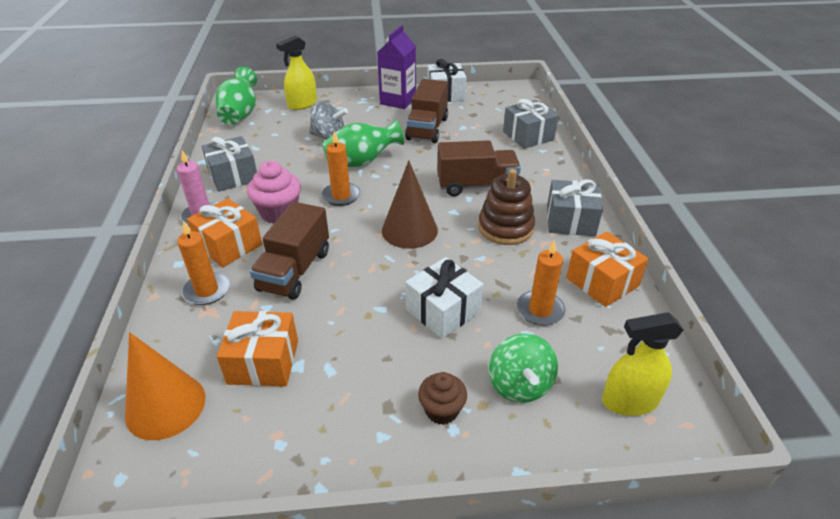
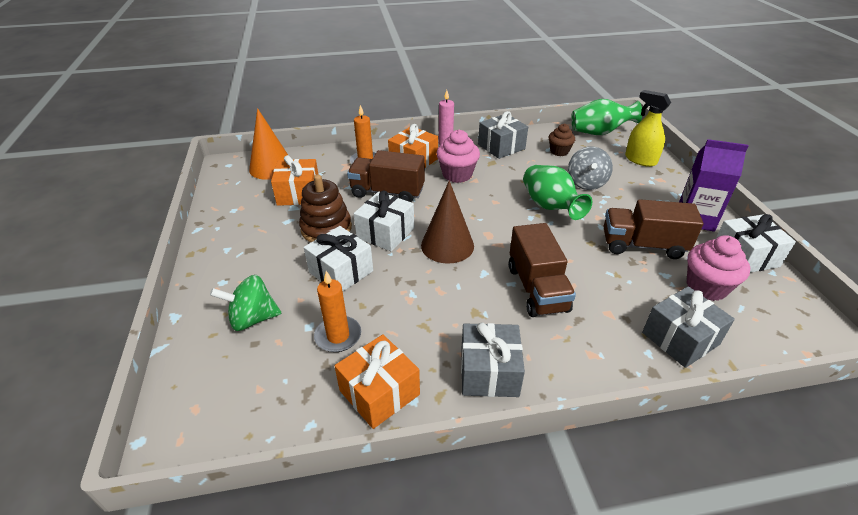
camera: 85 degrees right, 0 degrees up
orange candle [322,131,360,206] -> none
brown cupcake [418,372,467,425] -> brown cupcake moved to [549,124,575,156]
brown stacking toy [478,169,535,245] -> brown stacking toy moved to [299,175,352,242]
yellow spray bottle [602,312,684,416] -> none
none -> white gift [354,191,414,251]
none -> pink cupcake [686,235,750,301]

